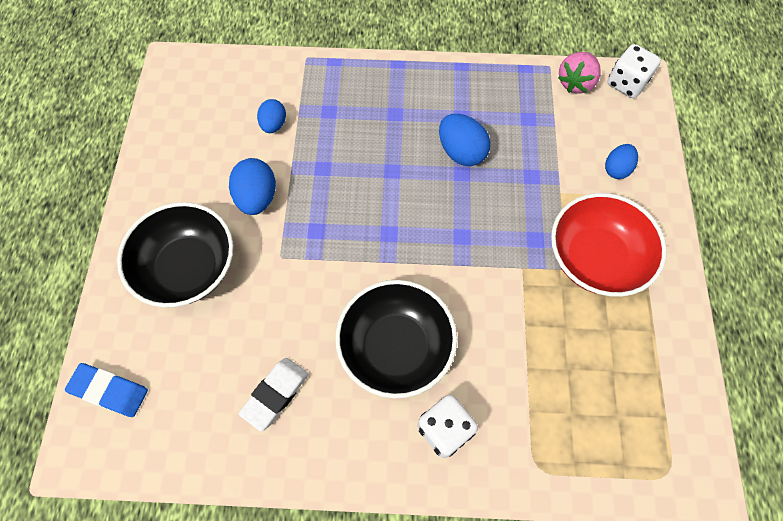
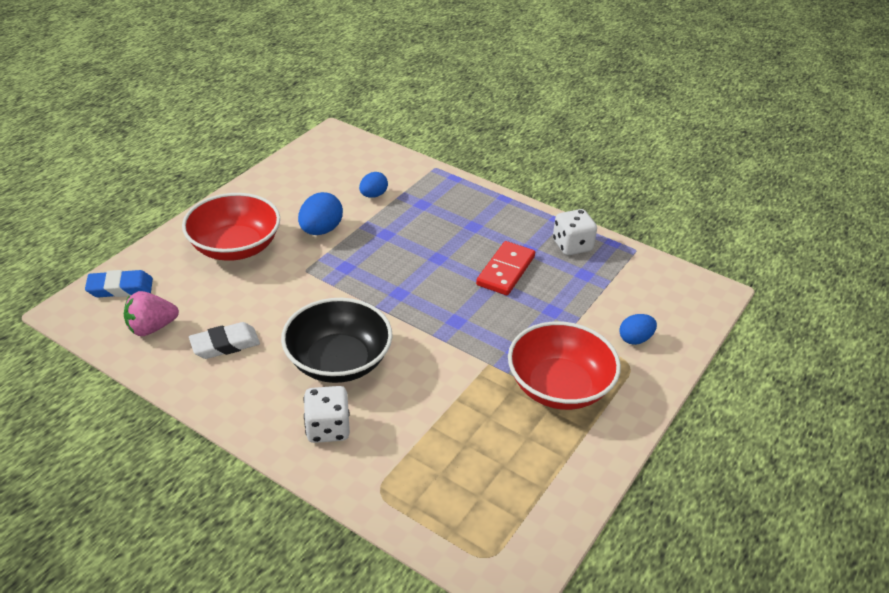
camera: 30 degrees right, 25 degrees down
blue eraser [65,363,148,417] -> blue eraser turned 60 degrees counterclockwise [85,270,153,297]
black bowl [117,202,233,308] -> red bowl [182,193,280,261]
blue egg [439,114,490,166] -> red domino [476,241,535,295]
pink strawberry [558,52,601,93] -> pink strawberry moved to [124,291,179,336]
white dice [607,44,661,98] -> white dice moved to [553,209,597,255]

